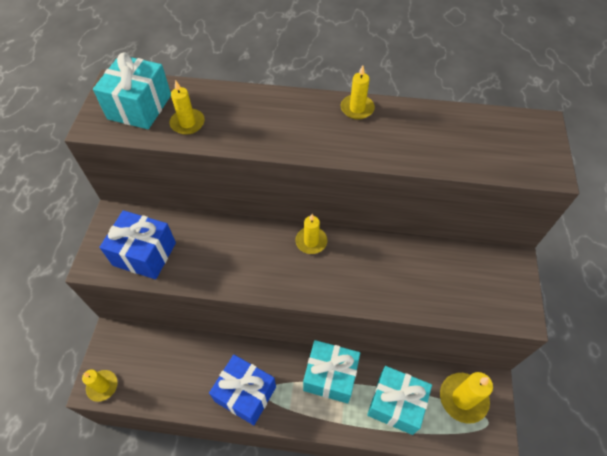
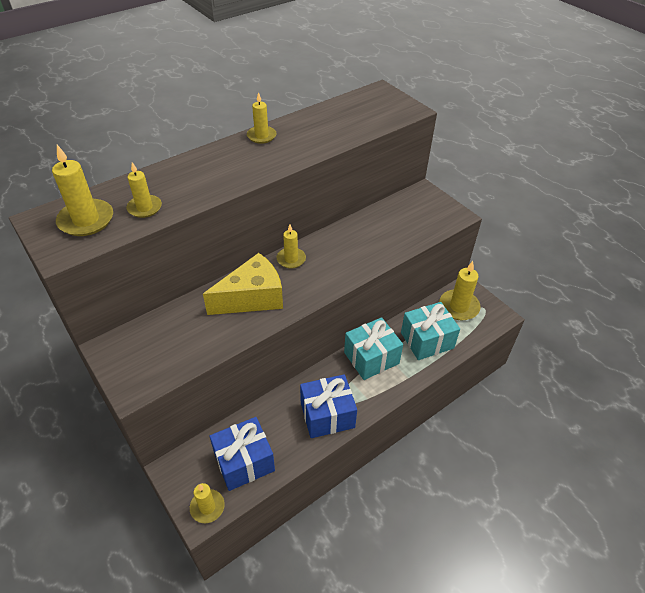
camera: 45 degrees left, 10 degrees down
turquoise gift [93,53,171,129] -> yellow candle [52,145,113,236]
blue gift [99,210,176,279] -> blue gift moved to [209,417,275,491]
none -> yellow cheese [203,253,283,315]

